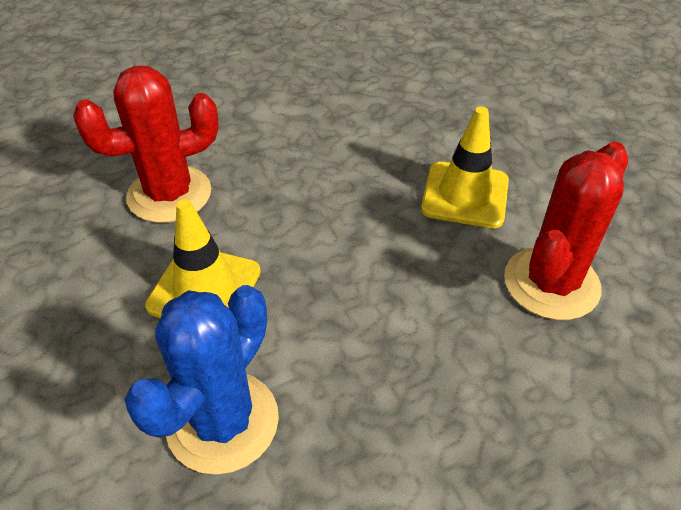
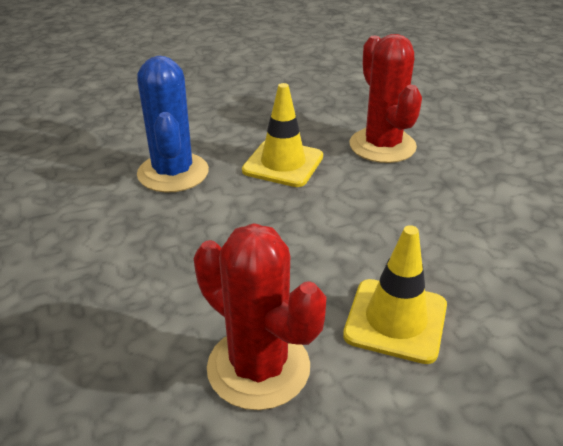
camera: 95 degrees right, 10 degrees down
blue cactus [125,285,279,474] -> blue cactus turned 45 degrees clockwise [137,56,209,193]

